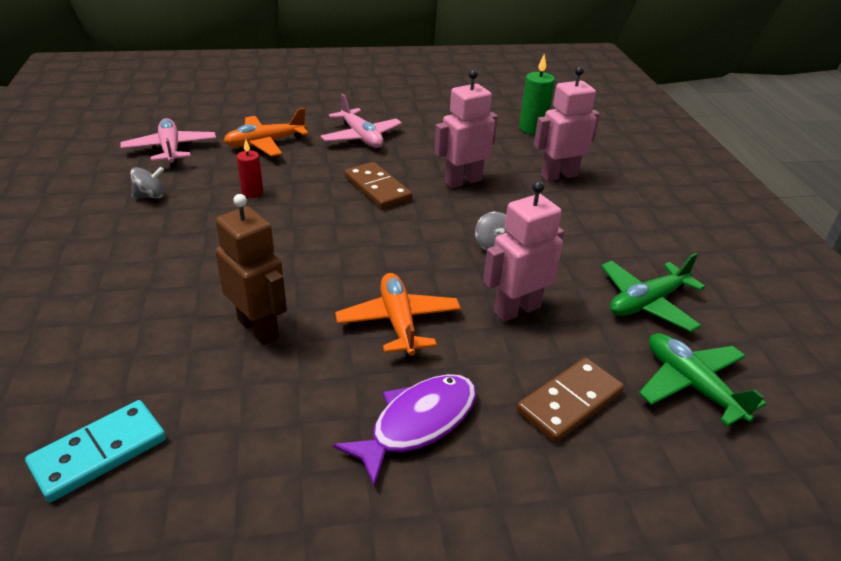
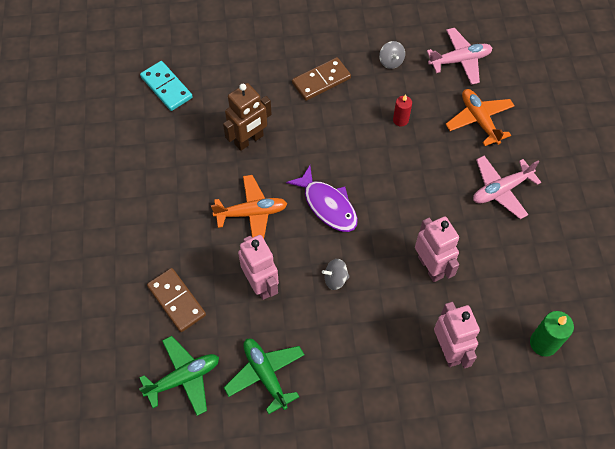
camera: 95 degrees right, 25 degrees up
purple fish [333,374,476,486] -> purple fish moved to [286,165,358,232]
brown domino [344,162,412,209] -> brown domino moved to [292,57,351,101]

